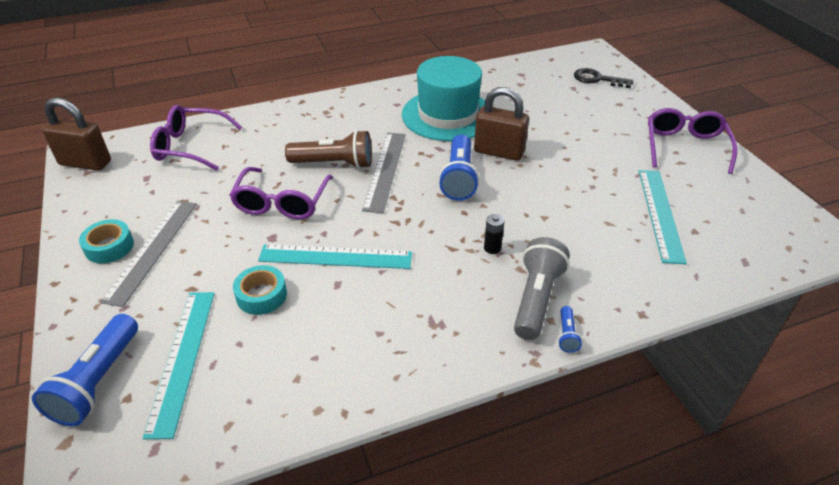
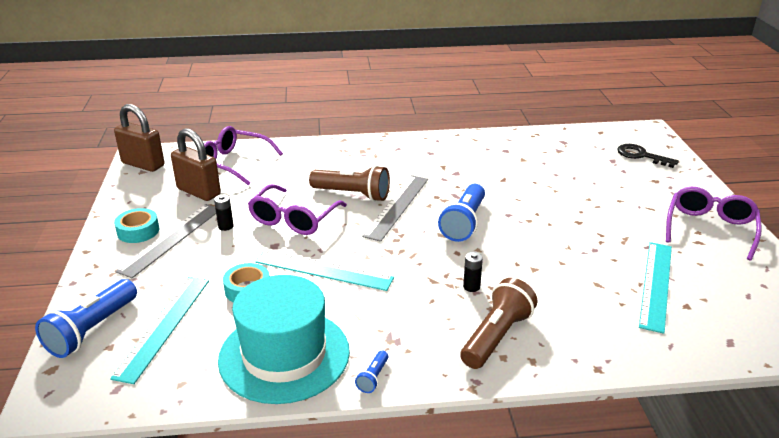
camera: 15 degrees right, 10 degrees down
turquoise hat [402,56,485,141] -> turquoise hat moved to [218,275,350,404]
brown padlock [474,87,529,161] -> brown padlock moved to [171,128,221,201]
grey flashlight [514,237,570,340] -> brown flashlight [460,278,537,369]
blue flashlight [558,306,582,353] -> blue flashlight moved to [355,351,388,393]
none -> black battery [214,195,234,231]

